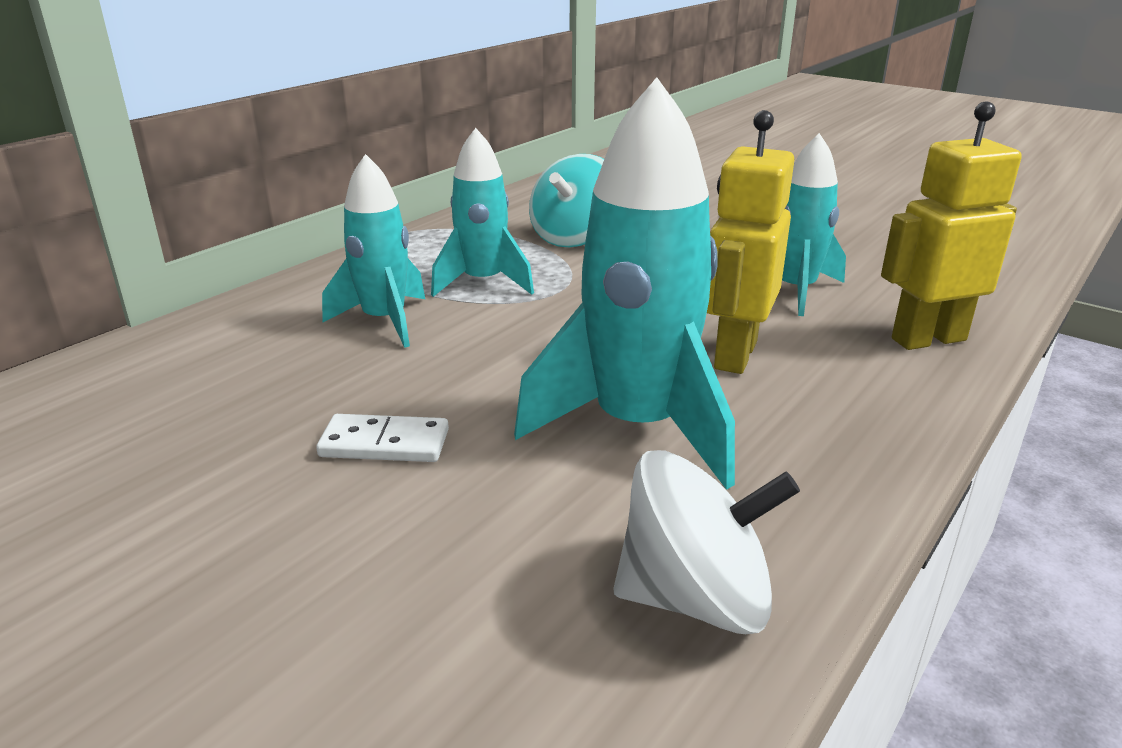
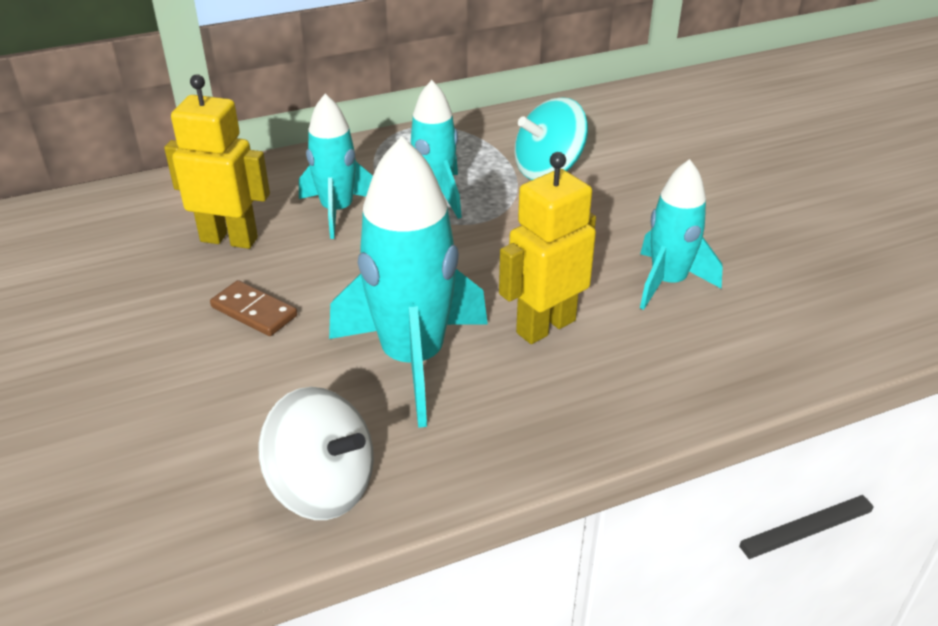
camera: 30 degrees right, 10 degrees up
white domino [316,414,449,462] -> brown domino [210,280,297,336]
yellow robot [881,101,1022,350] -> yellow robot moved to [164,74,270,249]

